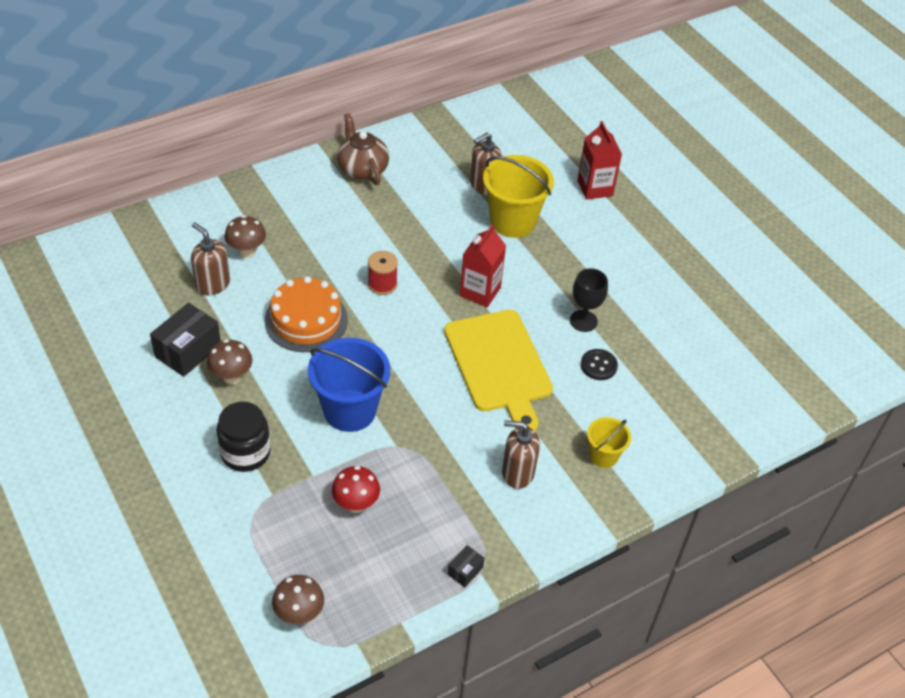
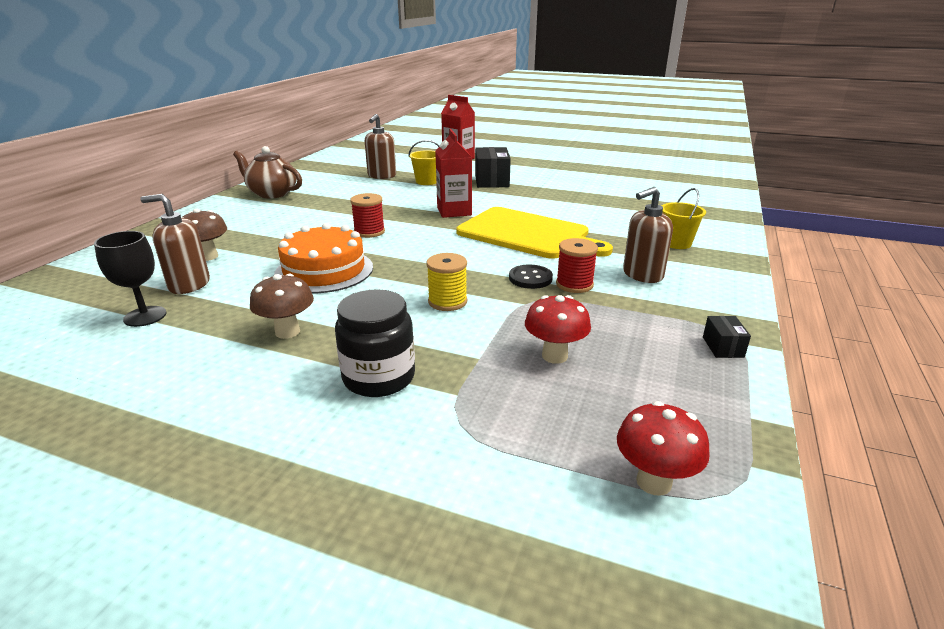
camera: 35 degrees left, 20 degrees down
black box [150,303,221,377] -> black box moved to [475,147,511,188]
brown mushroom [272,575,324,624] -> red mushroom [617,401,710,496]
blue bucket [308,338,390,432] -> yellow spool [426,253,467,311]
yellow bucket [483,155,554,238] -> yellow bucket [408,140,439,185], size x0.54
black goblet [570,268,608,332] -> black goblet moved to [94,231,167,327]
black button [581,349,618,380] -> black button moved to [509,265,553,289]
none -> red spool [556,238,598,293]

